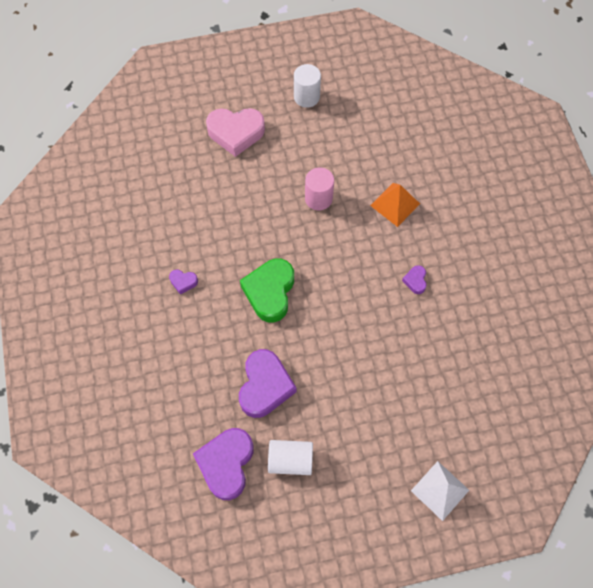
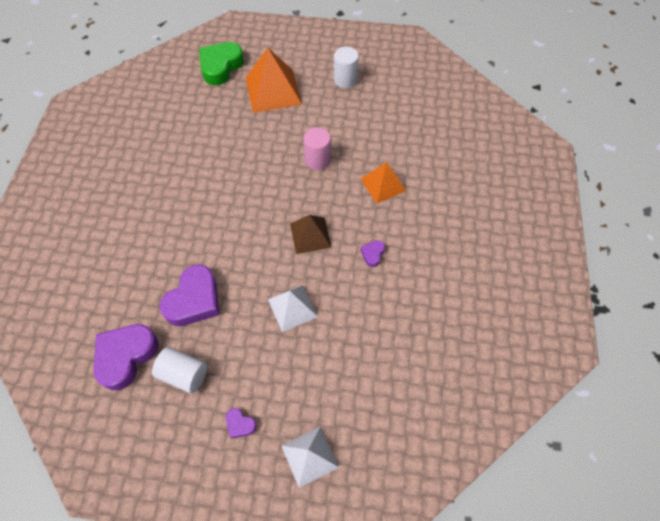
camera: 20 degrees right, 5 degrees down
purple heart [169,270,198,295] -> purple heart moved to [226,408,257,438]
pink heart [206,108,265,157] -> orange pyramid [245,48,302,113]
green heart [240,259,294,322] -> green heart moved to [200,42,244,85]
none -> white pyramid [268,285,318,332]
none -> brown pyramid [290,215,332,254]

